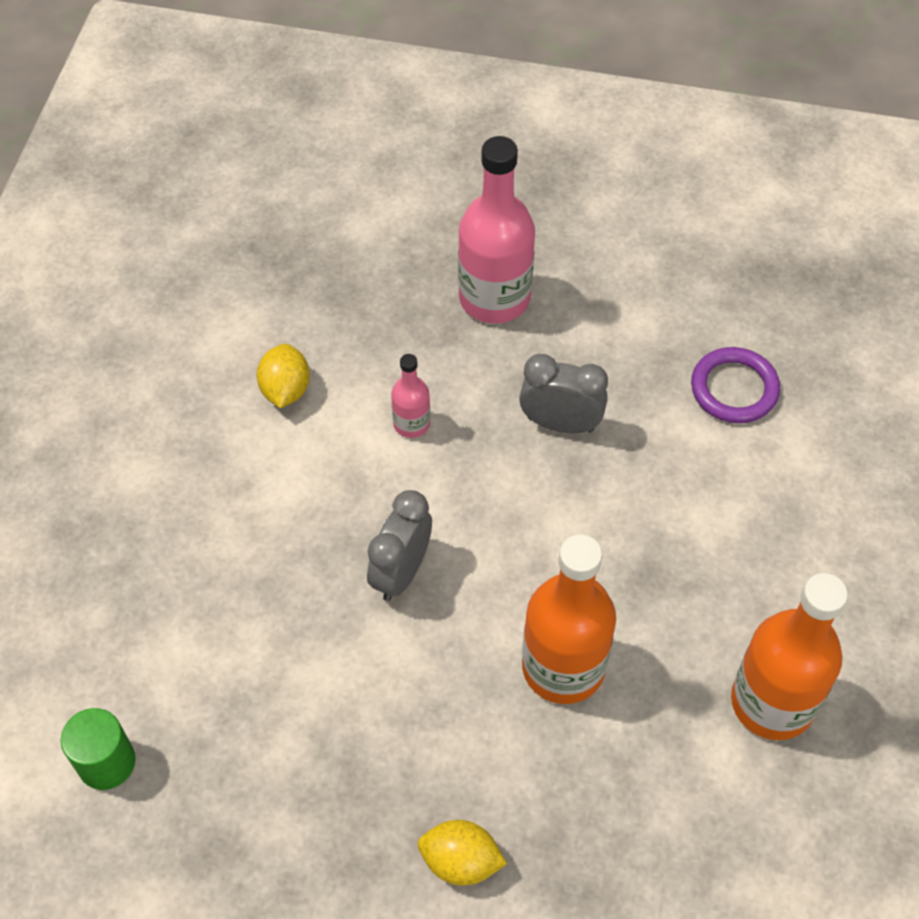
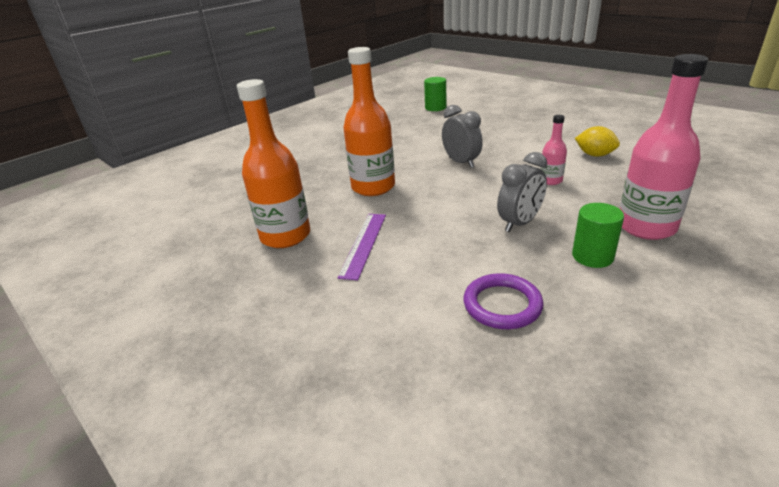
camera: 125 degrees right, 25 degrees down
yellow lemon [418,820,507,885] -> none
none -> purple ruler [337,214,386,280]
none -> green cylinder [572,203,624,268]

